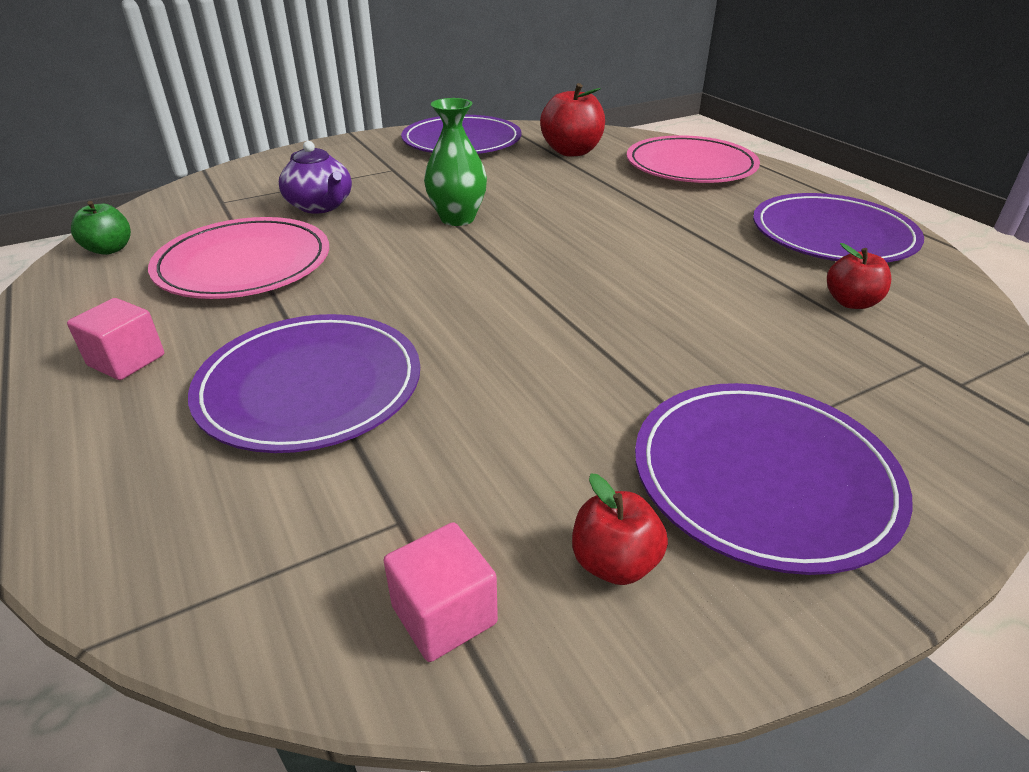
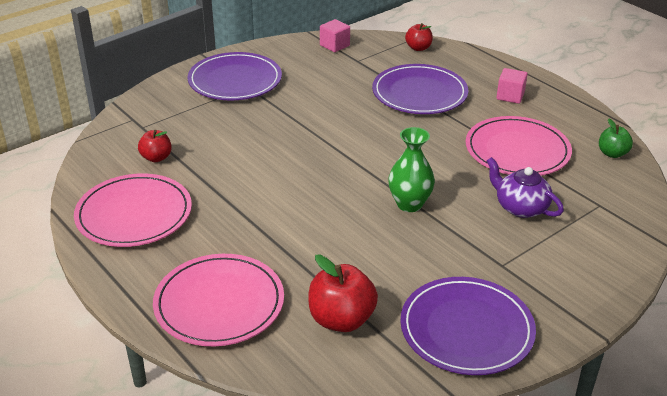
camera: 170 degrees right, 0 degrees up
red apple [572,473,668,585] -> red apple moved to [405,23,433,51]
purple plate [753,193,924,262] -> pink plate [74,174,192,247]

